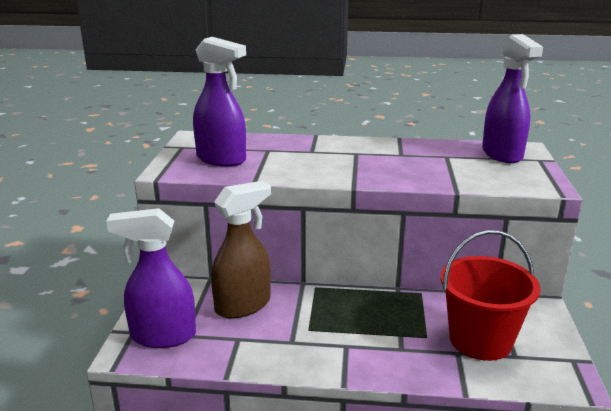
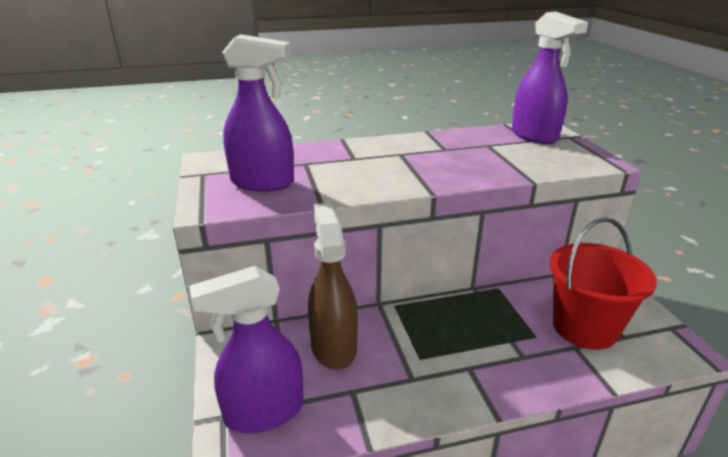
camera: 20 degrees left, 5 degrees up
brown spray bottle [211,181,271,319] -> brown spray bottle turned 45 degrees counterclockwise [308,203,358,370]

